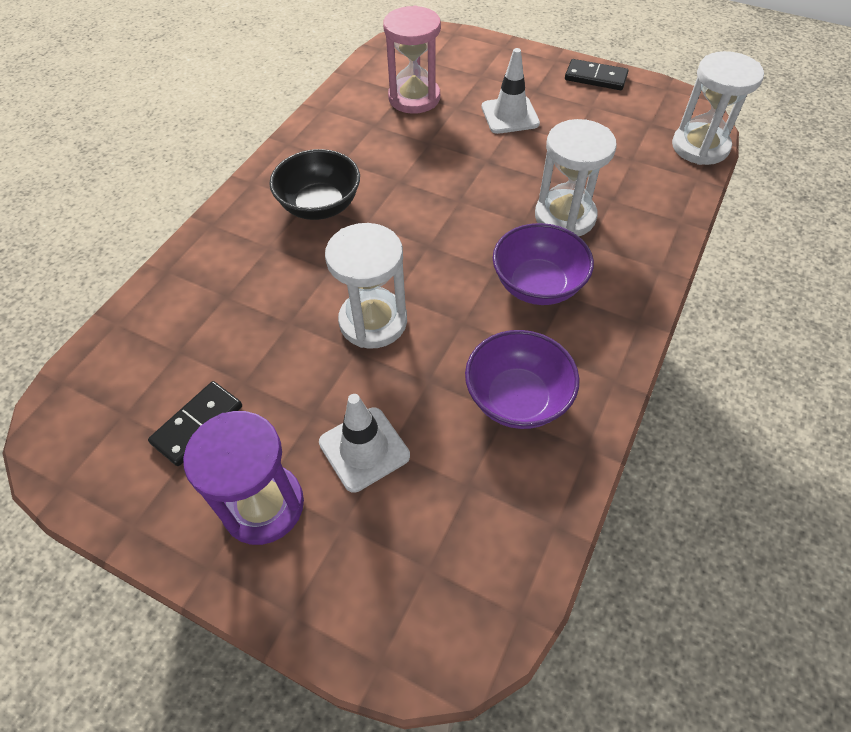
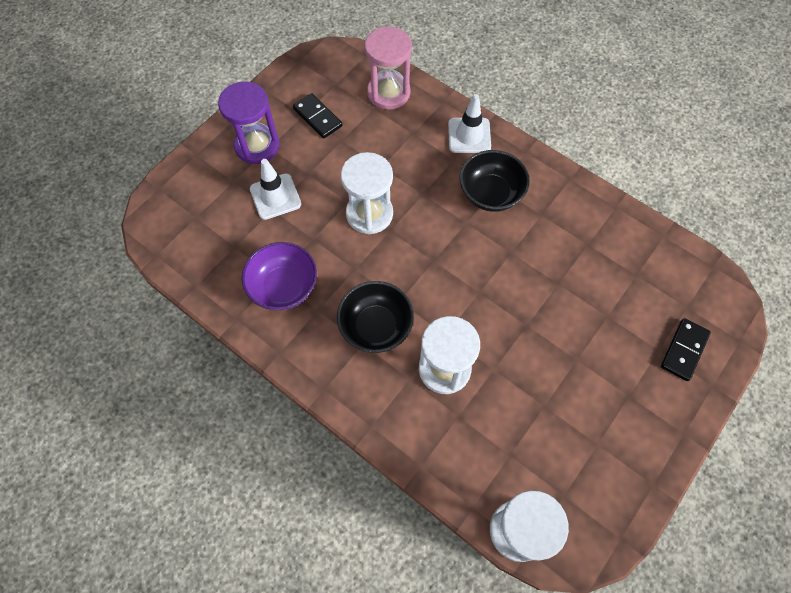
camera: 100 degrees right, 10 degrees up
pink hourglass [383,5,441,114] -> pink hourglass moved to [365,26,412,110]
white traffic cone [482,48,540,134] -> white traffic cone moved to [448,94,491,153]
purple bowl [493,223,594,305] -> black bowl [337,281,414,353]
black domino [565,59,628,90] -> black domino moved to [661,318,711,381]

